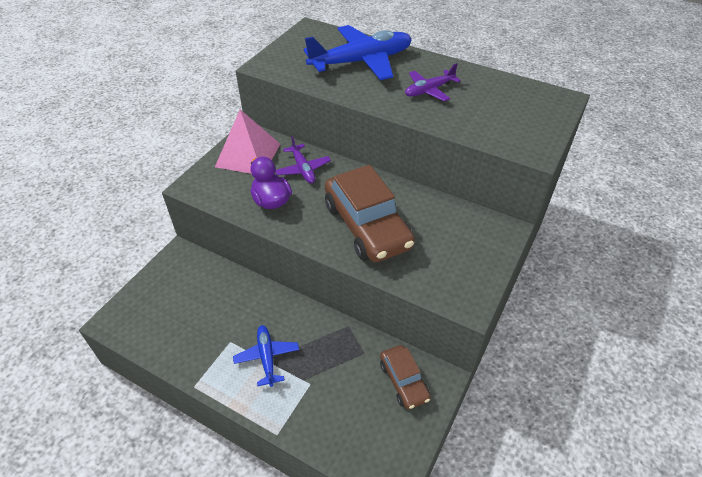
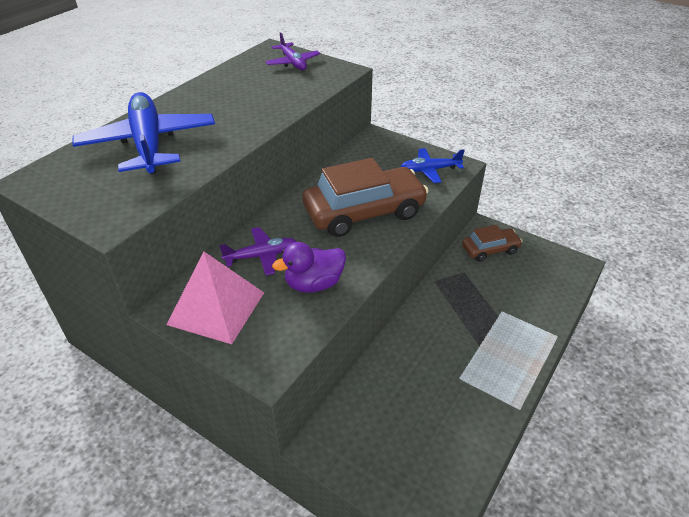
camera: 85 degrees left, 5 degrees down
blue plane [233,325,299,387] -> blue plane moved to [401,148,465,183]
purple plane [405,63,461,101] -> purple plane moved to [265,32,321,70]

